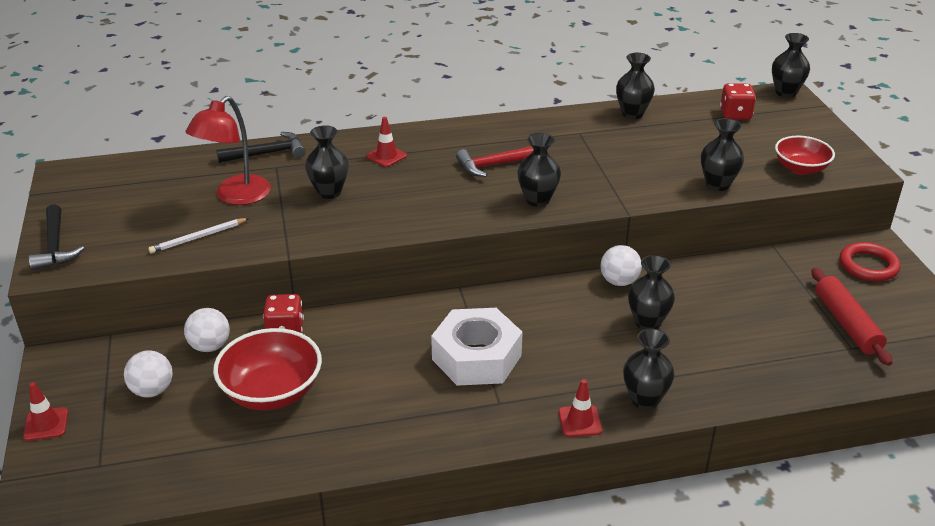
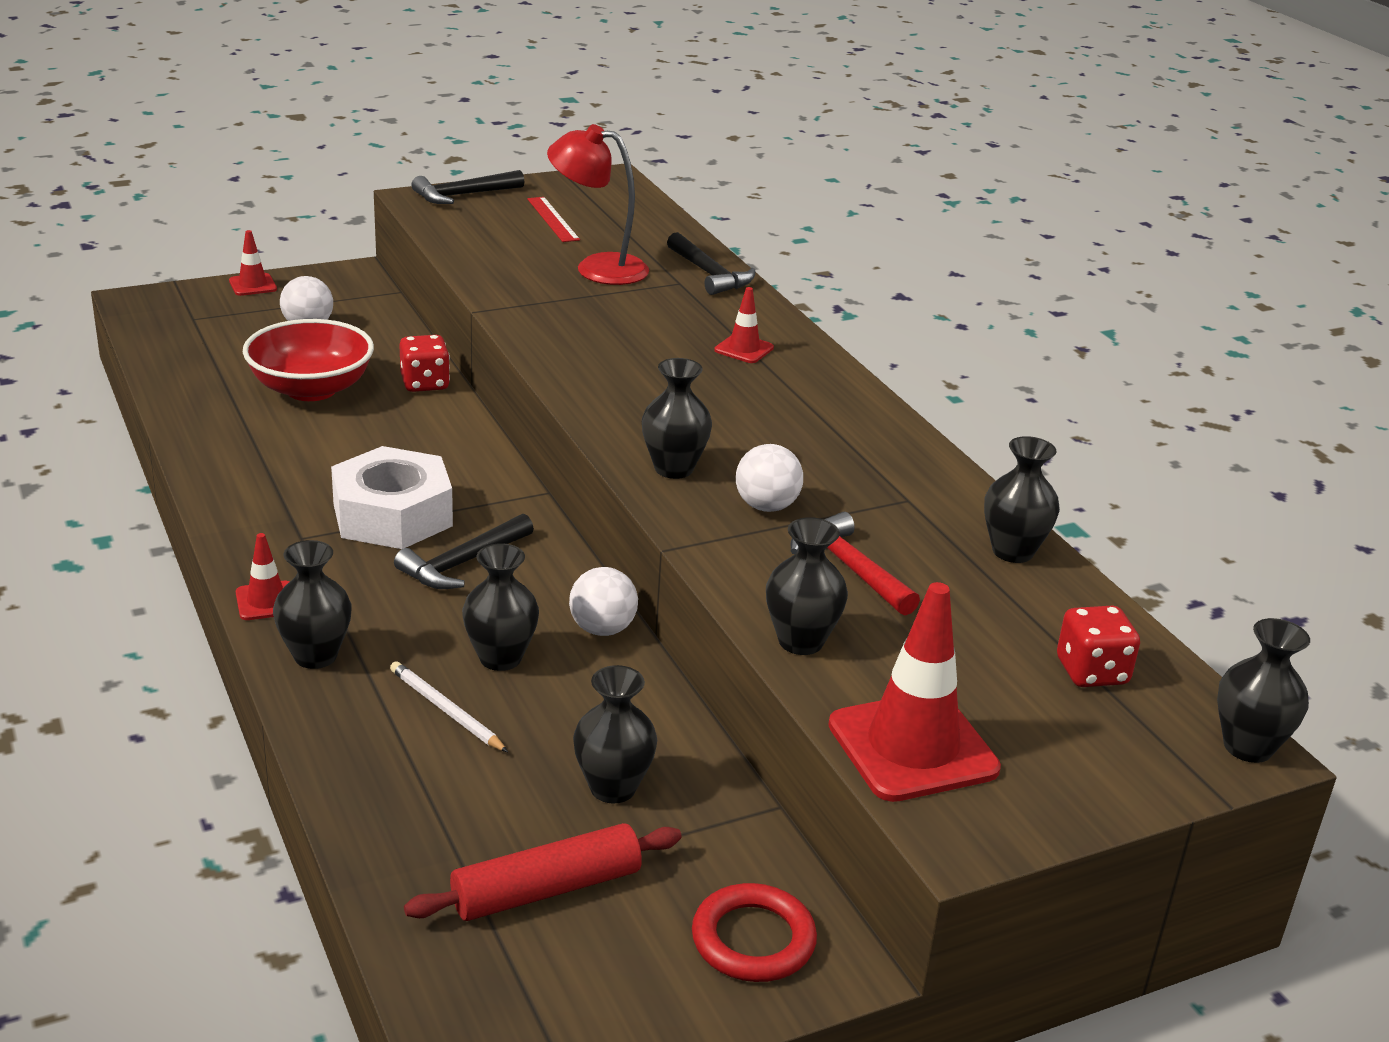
camera: 75 degrees right, 5 degrees down
white pencil [148,218,249,254] -> white pencil moved to [390,661,508,752]
white ball [184,308,230,352] -> white ball moved to [736,444,803,512]
black vase [305,125,349,199] -> black vase moved to [573,665,657,803]
red hammer [456,146,533,177] -> red hammer moved to [791,512,920,616]
red bowl [775,136,835,175] -> red traffic cone [828,582,1001,802]
none -> black hammer [394,514,534,589]
none -> red ruler [527,197,580,242]

